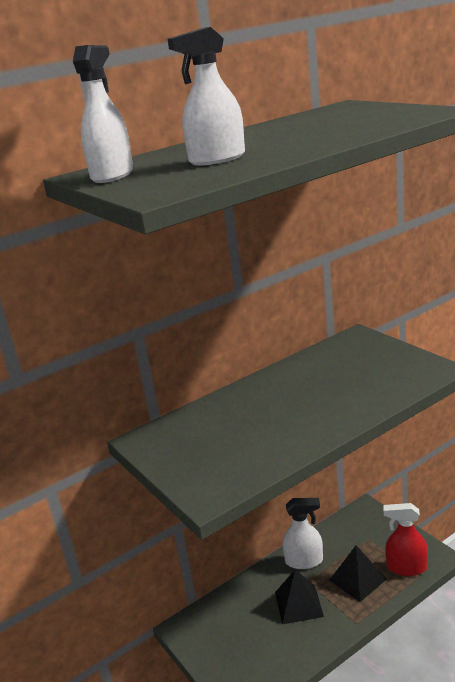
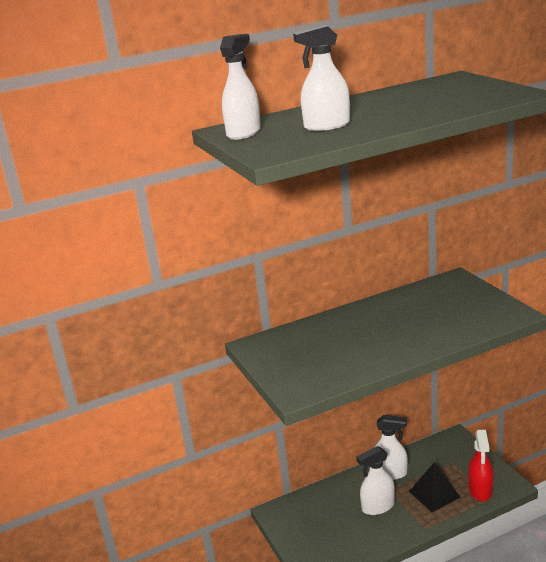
camera: 10 degrees right, 0 degrees up
black pyramid [275,570,324,624] -> white spray bottle [356,446,395,515]
red spray bottle [383,503,428,576] -> red spray bottle turned 105 degrees counterclockwise [468,430,494,501]

